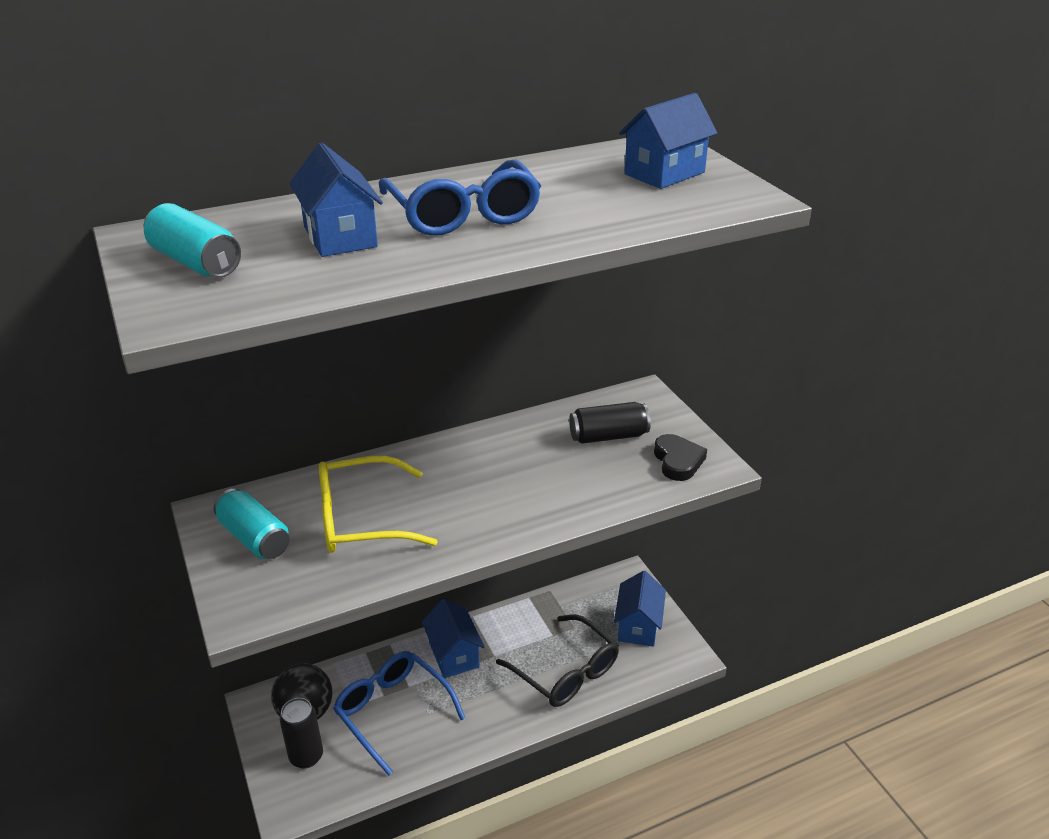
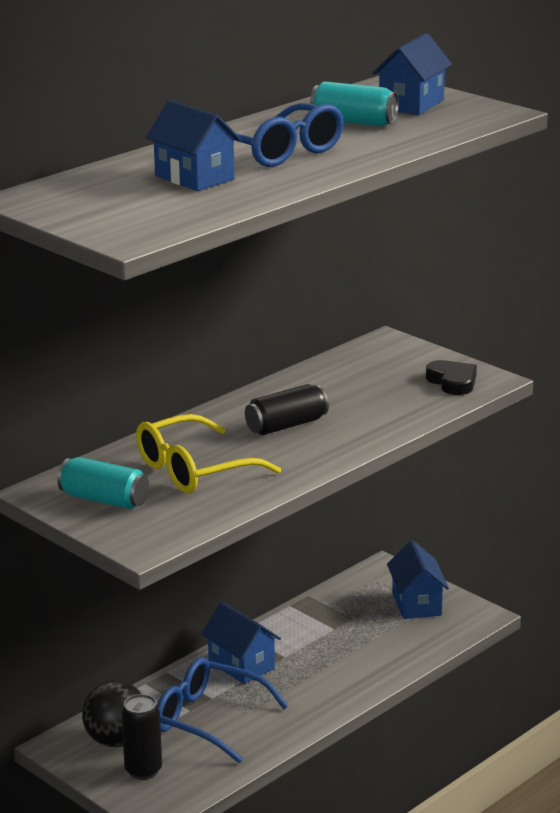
camera: 20 degrees left, 10 degrees down
turquoise can [144,203,241,277] -> turquoise can moved to [310,81,399,126]
black glasses [496,614,619,707] -> none
black can [569,402,651,444] -> black can moved to [245,384,329,435]

